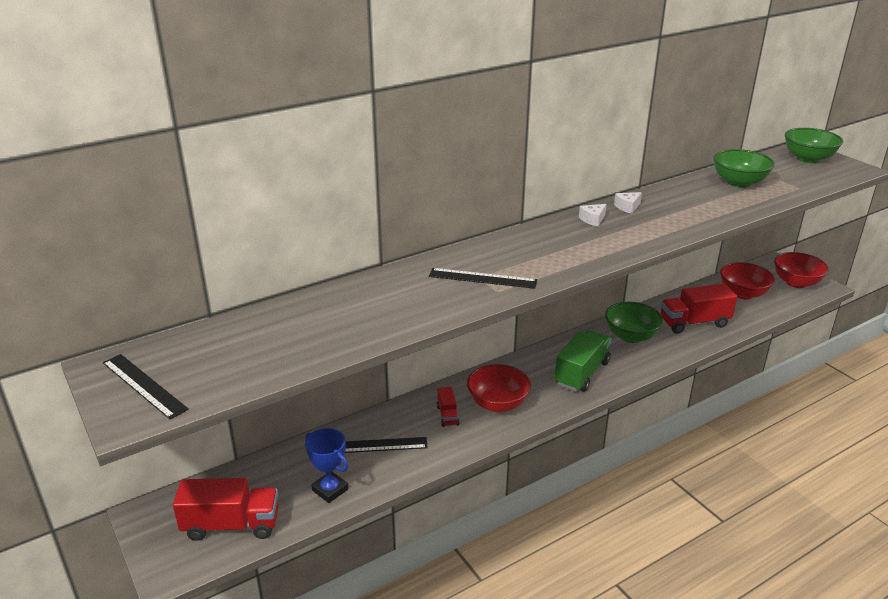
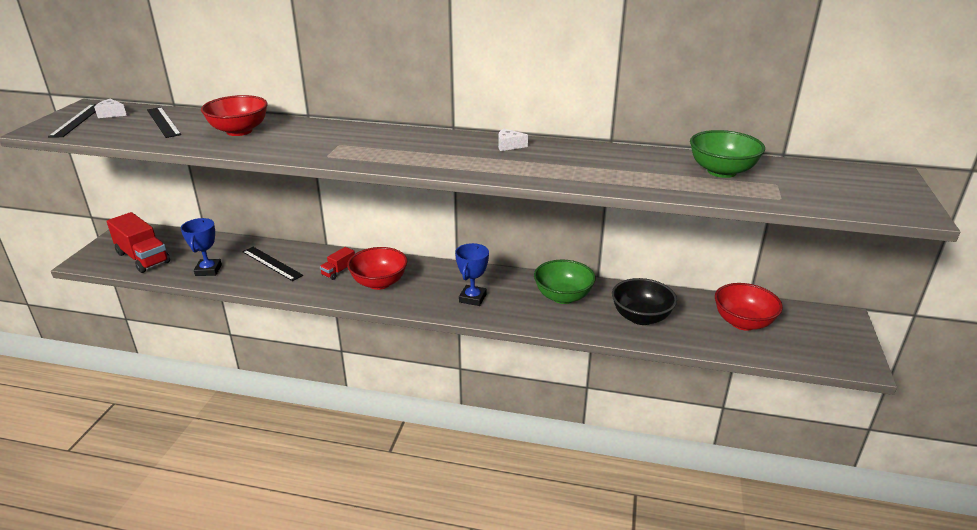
camera: 45 degrees right, 0 degrees up
black ruler [429,268,537,289] -> black ruler moved to [147,107,181,138]
green truck [555,330,612,392] -> blue trophy [455,243,489,306]
white cheese [614,192,642,214] -> white cheese moved to [94,99,127,118]
red truck [660,284,737,334] -> black bowl [612,278,677,325]
red bowl [774,252,829,288] -> red bowl moved to [201,95,268,136]
green bowl [785,128,843,163] -> none

